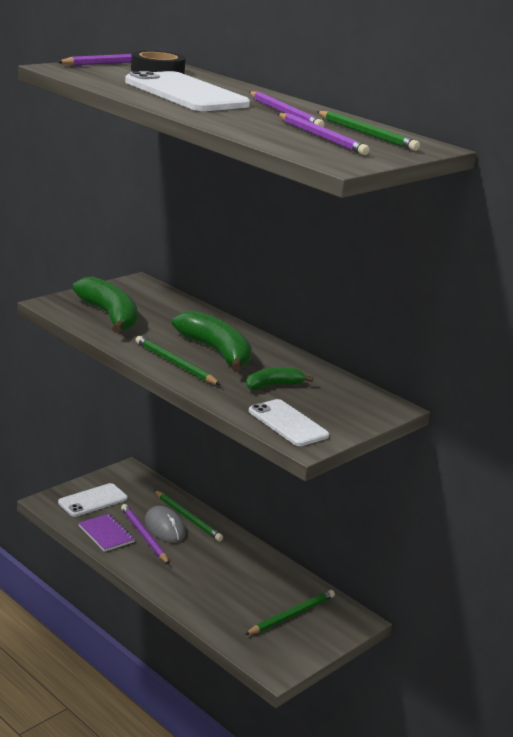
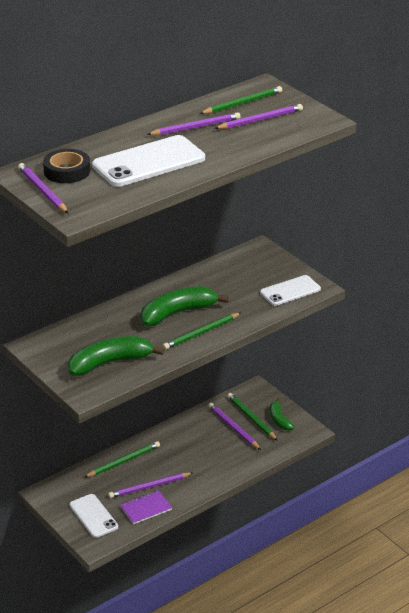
camera: 80 degrees left, 10 degrees up
grey mouse [145,506,185,543] -> none
green banana [246,367,313,390] -> green banana moved to [270,398,294,431]
none -> purple pencil [208,403,261,450]

